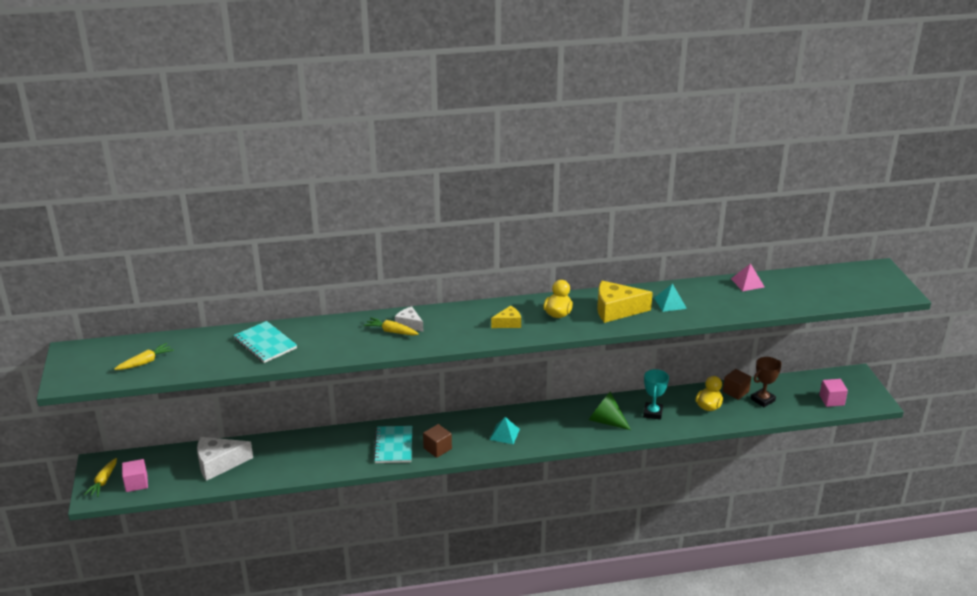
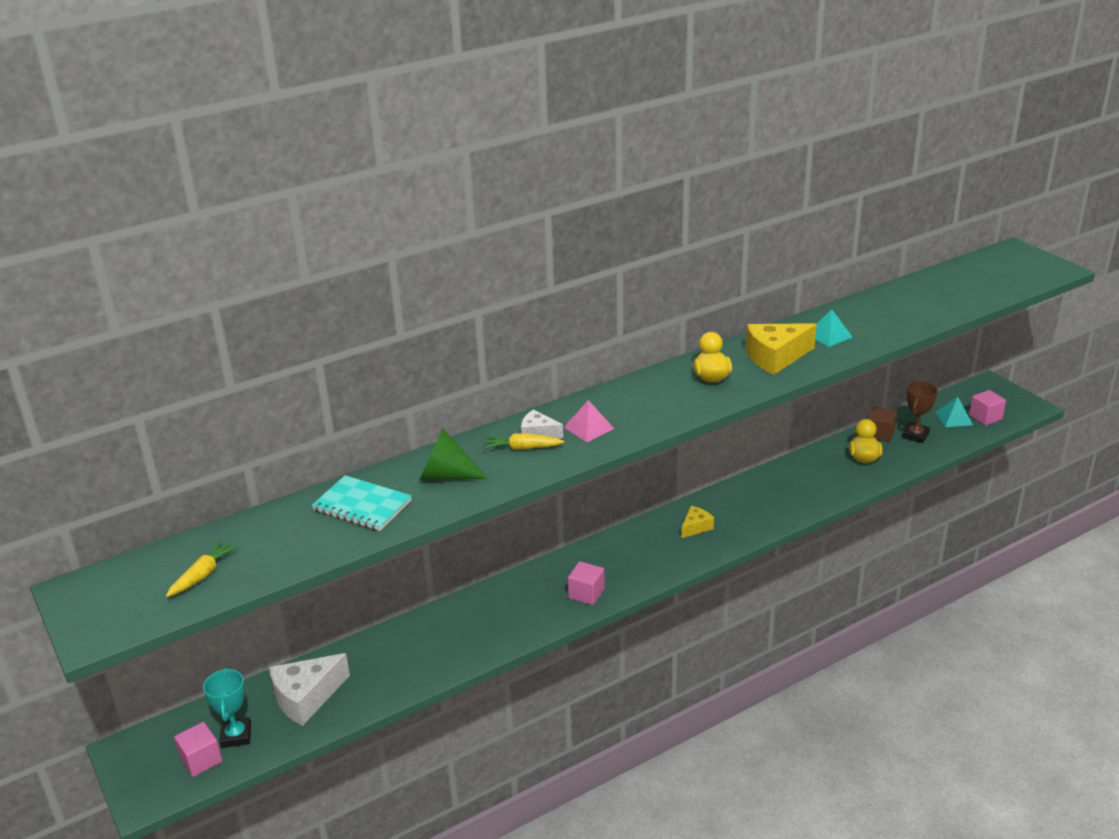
camera: 20 degrees left, 0 degrees up
yellow carrot [84,458,117,497] -> none
turquoise notebook [373,426,412,463] -> none
brown cube [423,424,452,458] -> pink cube [568,561,605,605]
turquoise pyramid [490,417,520,444] -> turquoise pyramid moved to [936,397,973,427]
yellow cheese [491,306,521,328] -> yellow cheese moved to [681,506,714,538]
green cone [589,392,631,430] -> green cone moved to [420,428,488,480]
turquoise trophy [643,369,669,420] -> turquoise trophy moved to [203,668,251,748]
pink pyramid [731,263,765,291] -> pink pyramid moved to [564,400,614,442]

